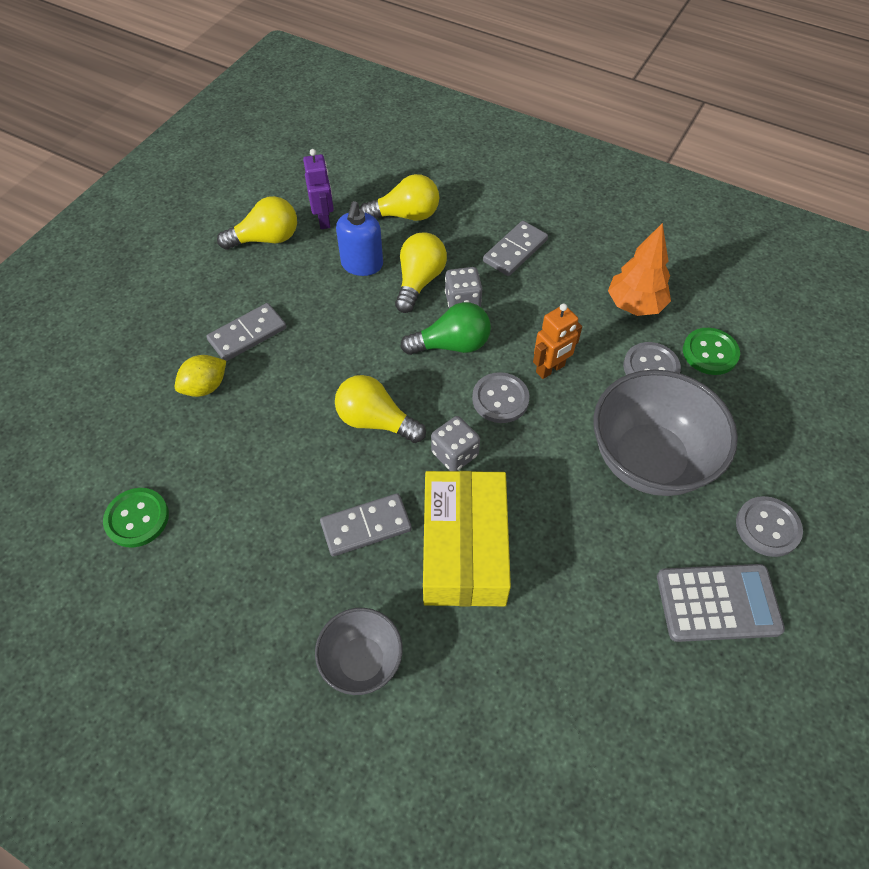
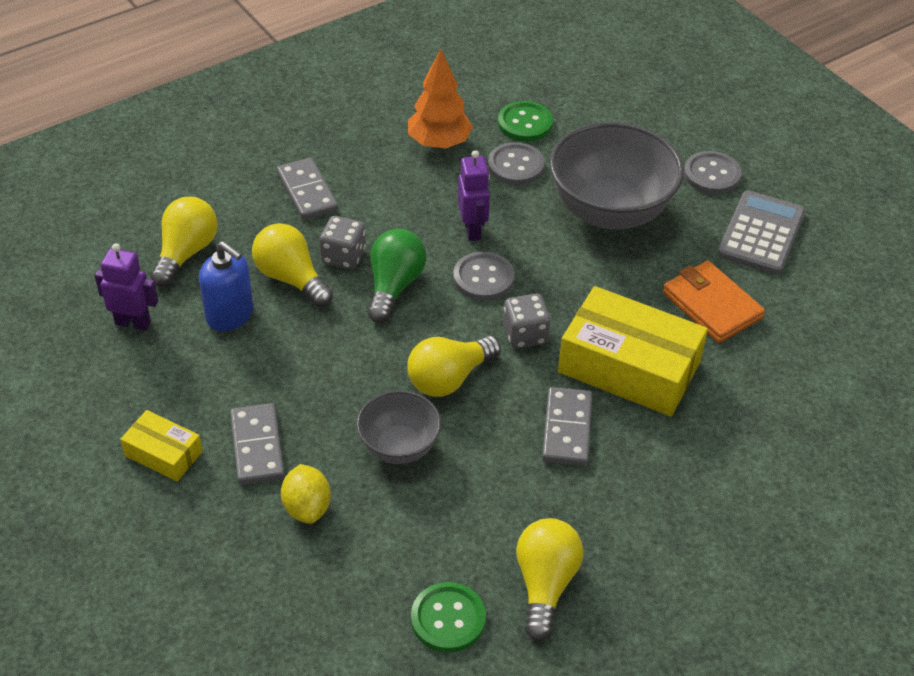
camera: 65 degrees left, 10 degrees down
yellow light bulb [217,196,297,250] -> yellow light bulb moved to [516,518,583,641]
grey bowl [315,608,403,695] -> grey bowl moved to [357,390,441,464]
orange robot [533,303,582,379] -> purple robot [458,150,490,241]
none -> yellow box [120,410,203,482]
none -> orange wallet [663,261,765,343]

